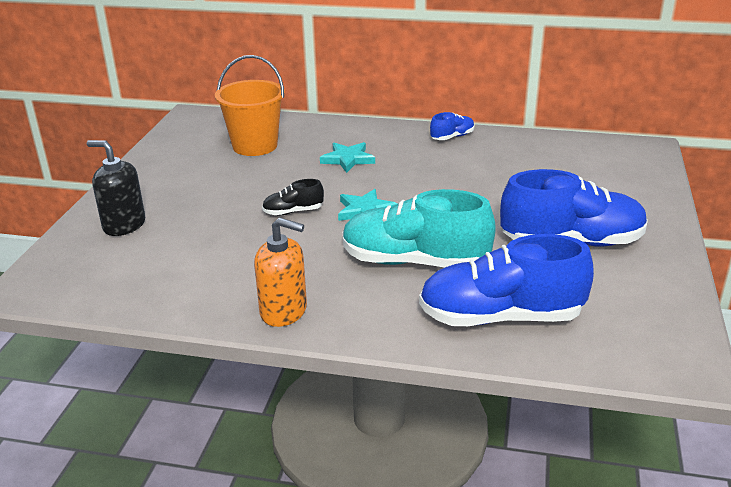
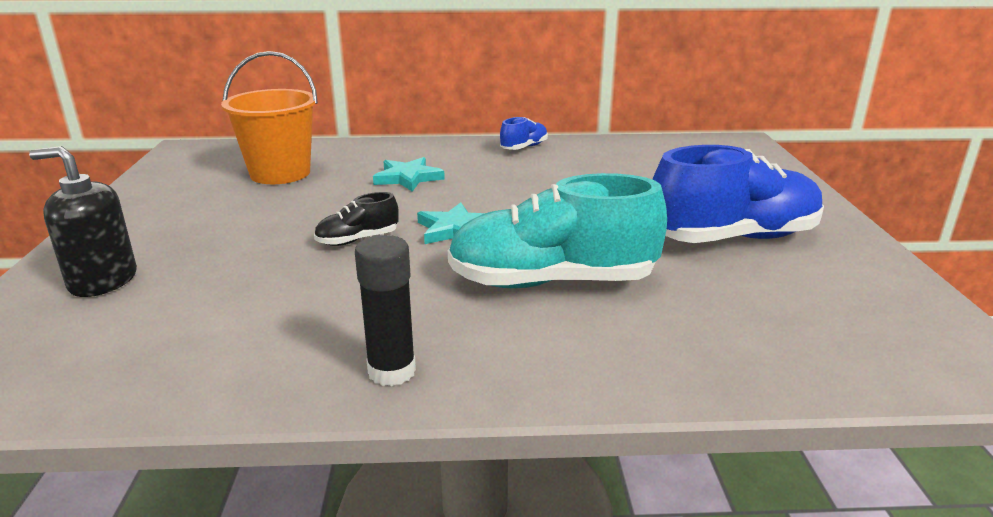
camera: 15 degrees left, 5 degrees down
orange soap dispenser [254,218,307,327] -> black glue stick [355,235,416,386]
blue shoe [419,234,594,326] -> none

